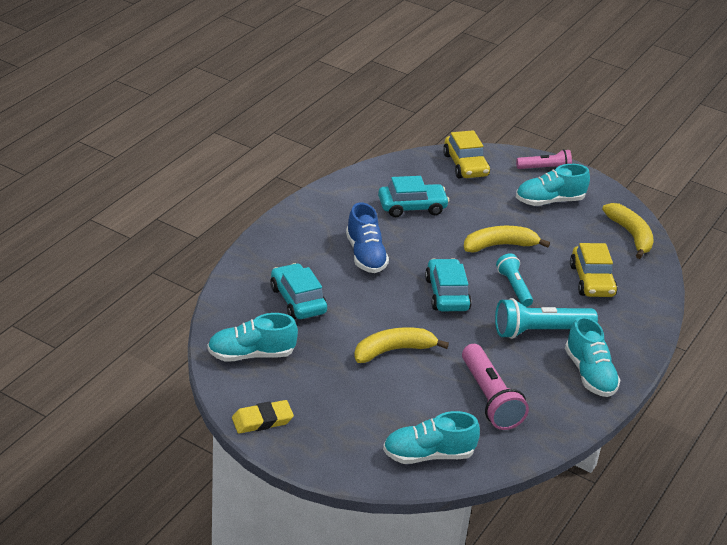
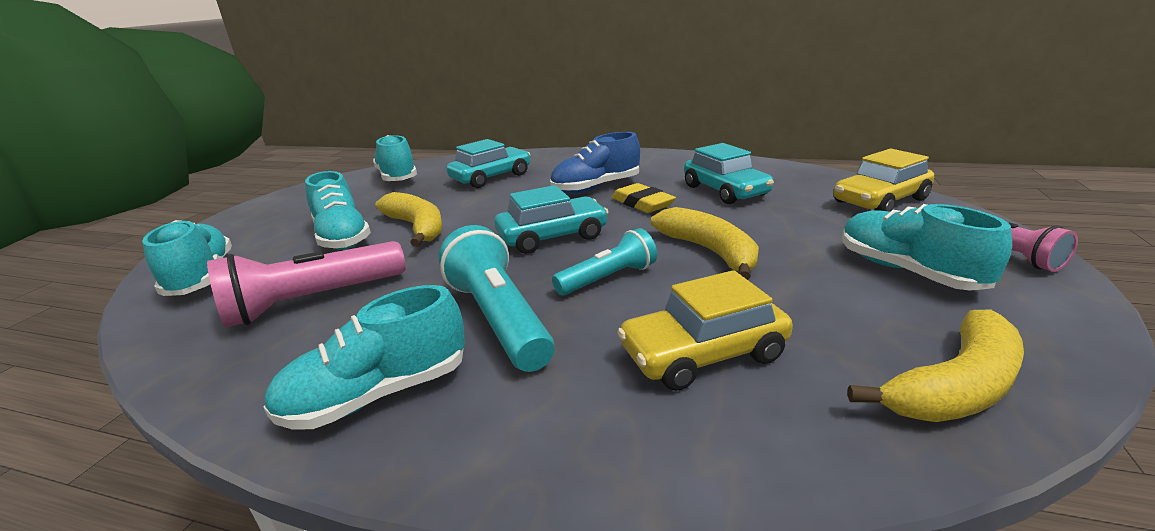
camera: 80 degrees right, 10 degrees down
yellow eraser [232,400,294,434] -> yellow eraser moved to [612,183,676,213]
none -> turquoise shoe [305,171,371,250]

